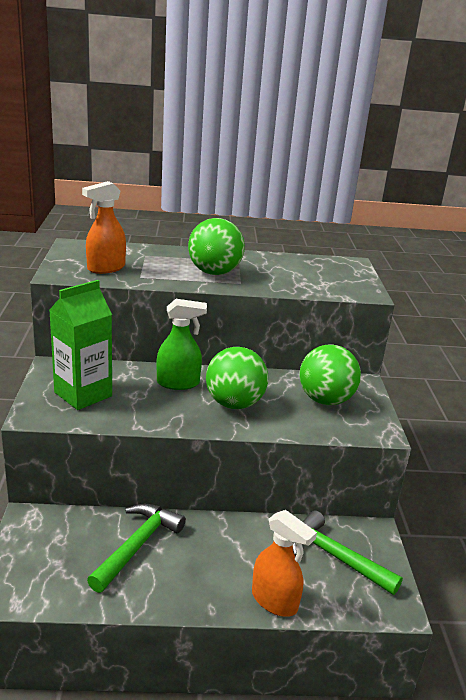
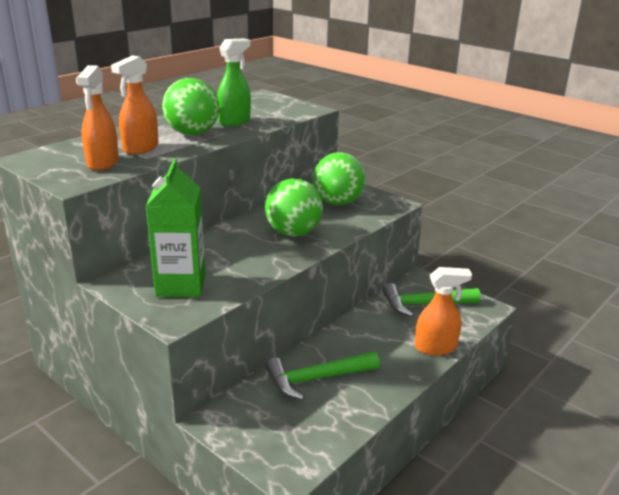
camera: 45 degrees left, 0 degrees up
green hammer [87,504,186,593] -> green hammer turned 90 degrees counterclockwise [266,352,380,400]
green spray bottle [156,299,207,390] -> green spray bottle moved to [217,39,251,126]
none -> orange spray bottle [111,55,159,155]

